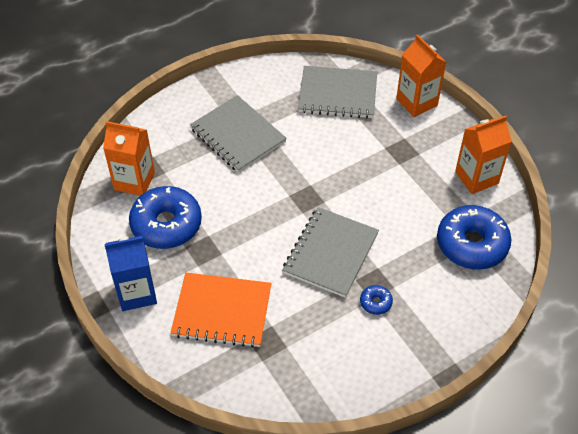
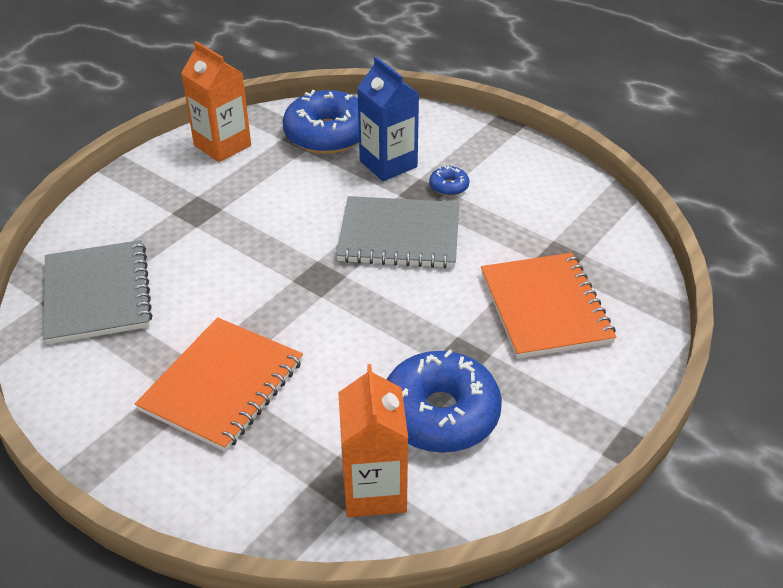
camera: 110 degrees left, 10 degrees down
blue carton [104,235,157,311] -> blue carton moved to [357,57,419,181]
grey notebook [190,95,287,173] -> orange notebook [135,317,303,452]
orange carton [396,34,446,117] -> none

